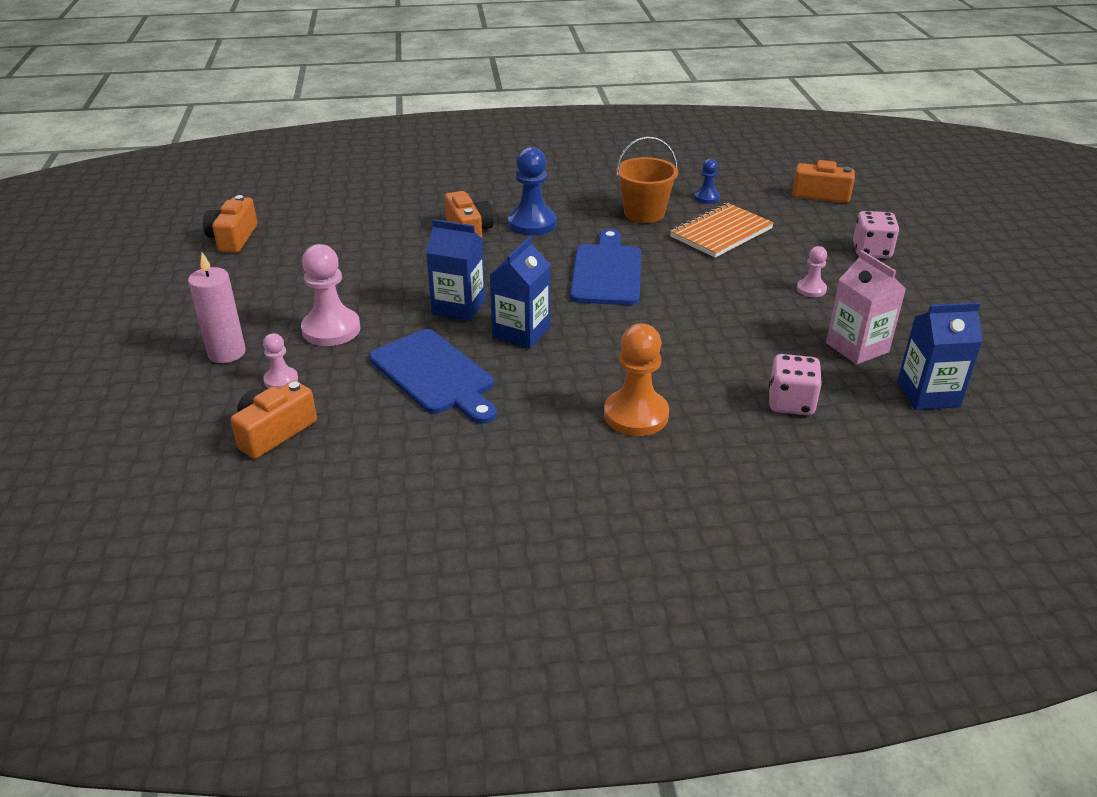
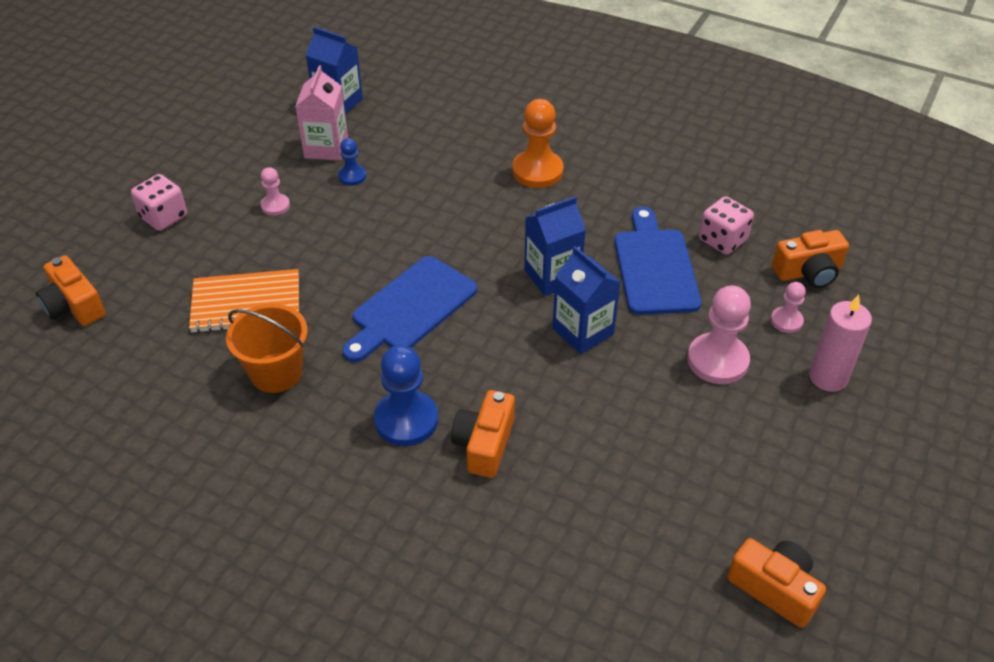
camera: 145 degrees left, 10 degrees up
orange camera [203,195,257,253] -> orange camera turned 90 degrees counterclockwise [727,538,826,628]
blue pawn [694,159,720,204] -> blue pawn moved to [338,138,366,186]
pink dice [769,354,822,415] -> pink dice moved to [699,196,754,255]

